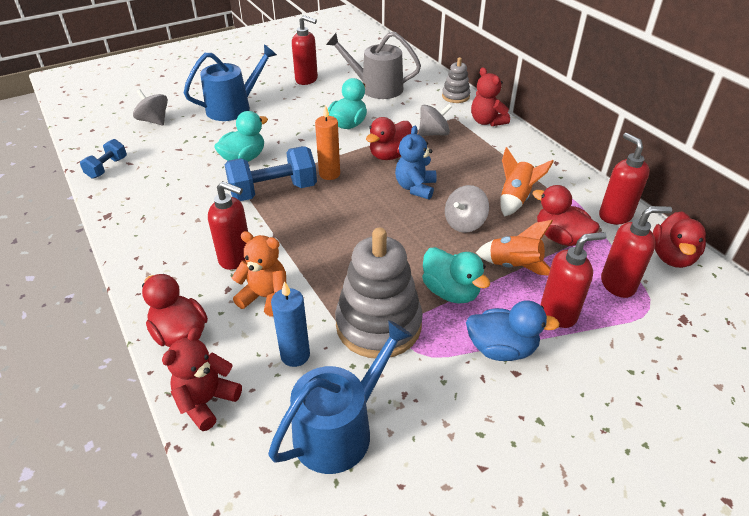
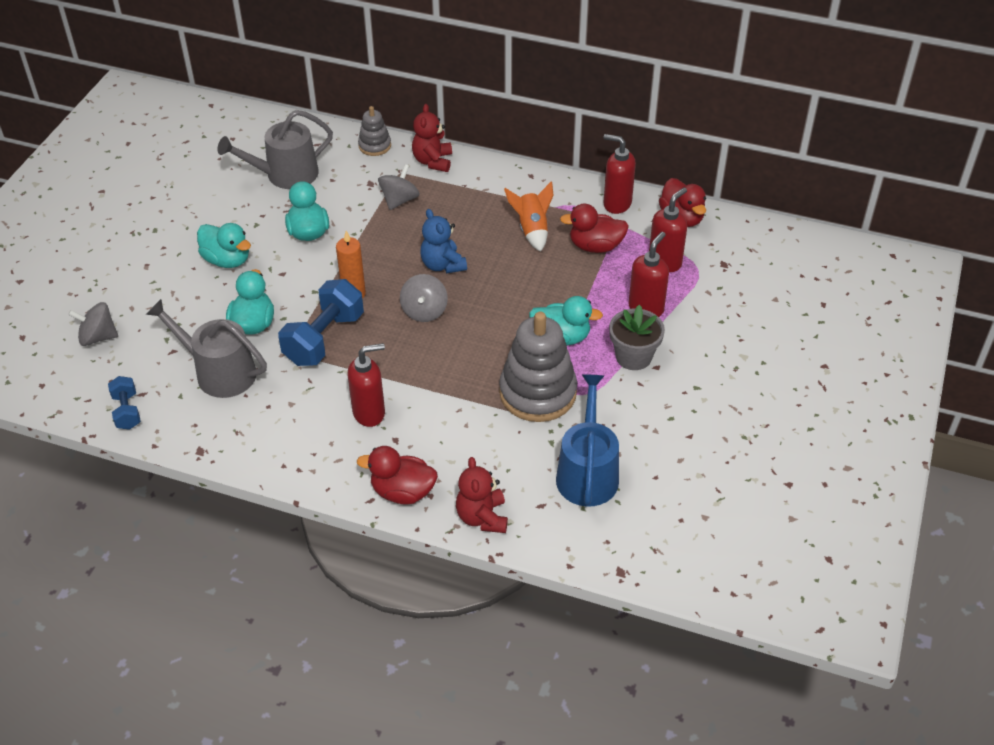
camera: 40 degrees left, 5 degrees up
blue watering can [184,44,277,121] -> none
orange teddy bear [232,231,286,317] -> none
blue candle [271,281,310,367] -> none
red soap dispenser [292,15,318,85] -> none
red duck [366,117,412,160] -> none
grey spinning top [445,185,489,233] -> grey spinning top moved to [400,274,448,322]
blue duck [466,300,560,361] -> grey flower pot [609,305,665,370]
red teddy bear [471,67,510,126] -> red teddy bear turned 75 degrees clockwise [412,104,452,172]
orange rocket [476,220,553,275] -> none
none -> grey watering can [146,299,267,398]
none -> turquoise duck [197,223,251,268]

